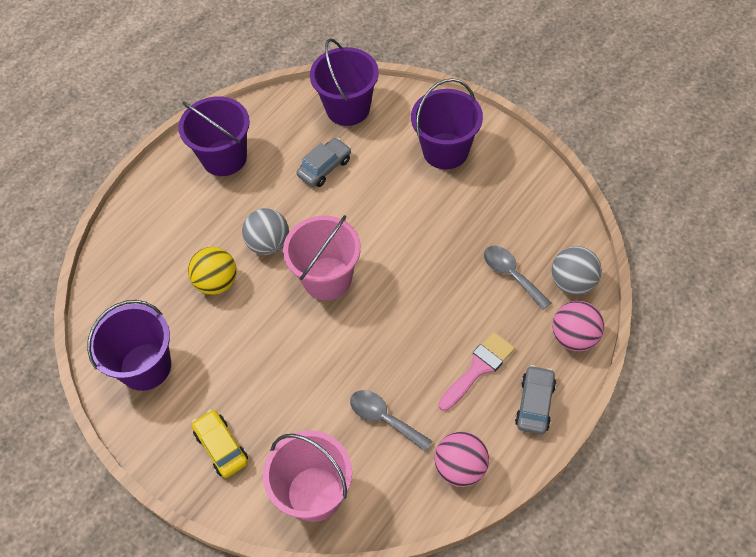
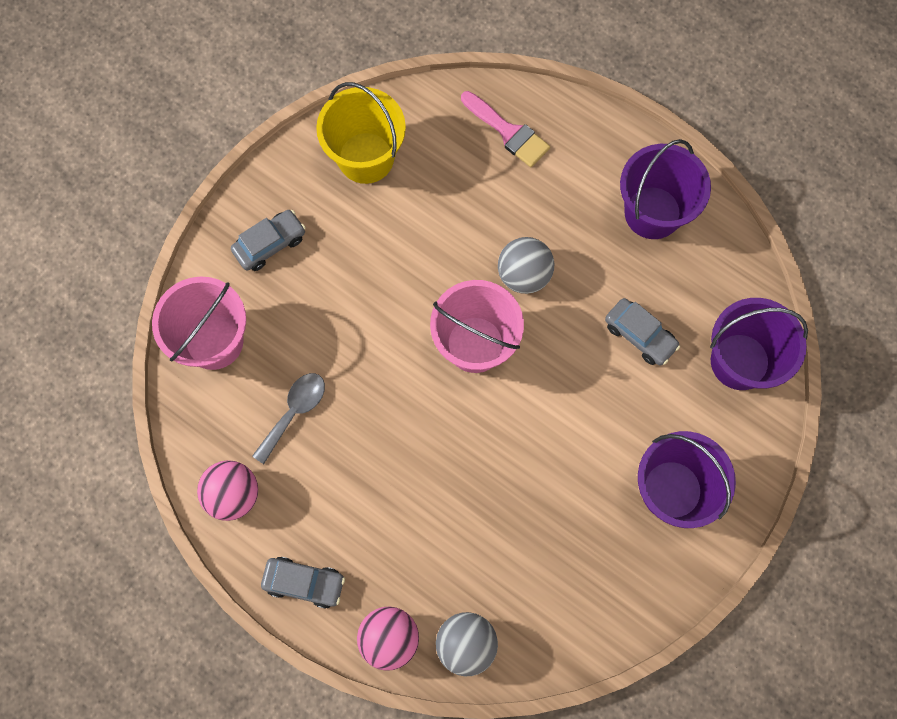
camera: 85 degrees right, 15 degrees up
purple bucket [87,300,171,391] -> yellow bucket [316,82,406,184]
yellow ball [188,247,237,295] -> none
yellow car [192,409,248,478] -> grey car [231,210,306,271]
pink brush [438,332,515,411] -> pink brush moved to [461,91,550,167]
grey spoon [484,246,551,310] -> none

